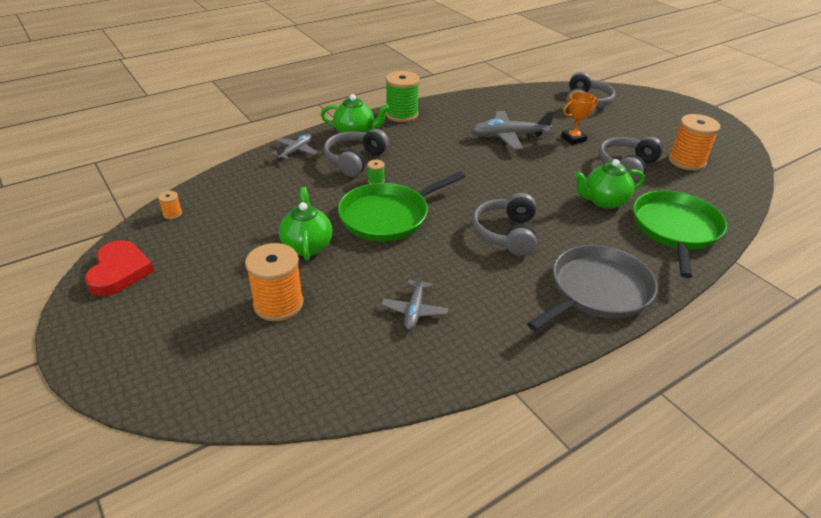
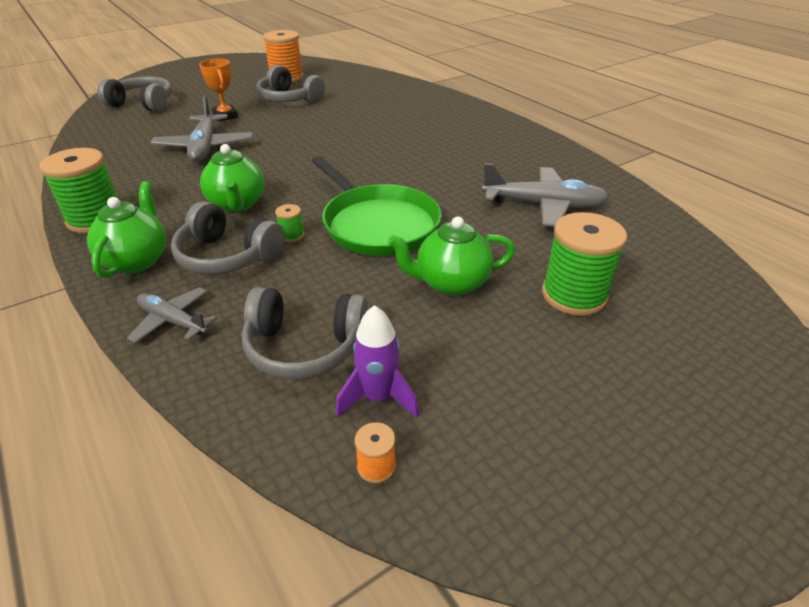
camera: 90 degrees left, 0 degrees up
red heart [85,240,154,296] -> none
orange spool [245,243,304,321] -> green spool [542,212,627,316]
grey plane [381,270,448,330] -> grey plane [482,163,609,227], size x1.67
grey headphones [472,193,537,256] -> grey headphones moved to [241,287,368,379]
grey pan [527,245,657,331] -> none
green teapot [575,159,644,209] -> green teapot moved to [200,144,264,212]
green pan [633,190,727,278] -> none
none -> purple rocket [336,305,419,418]

